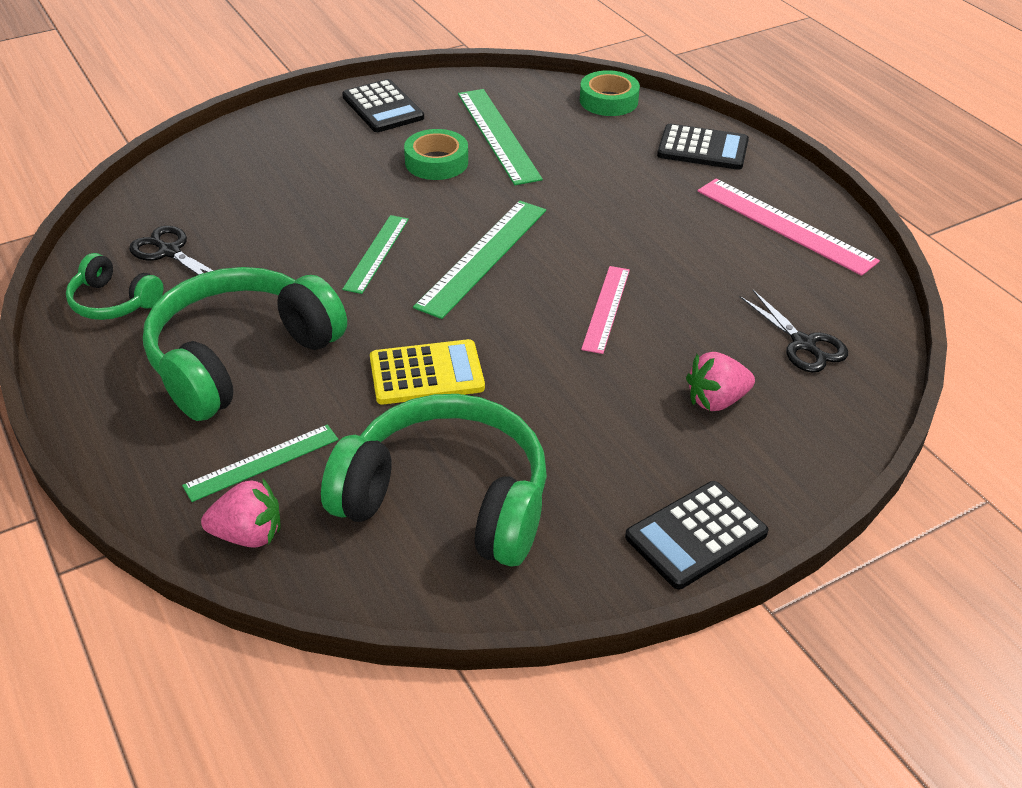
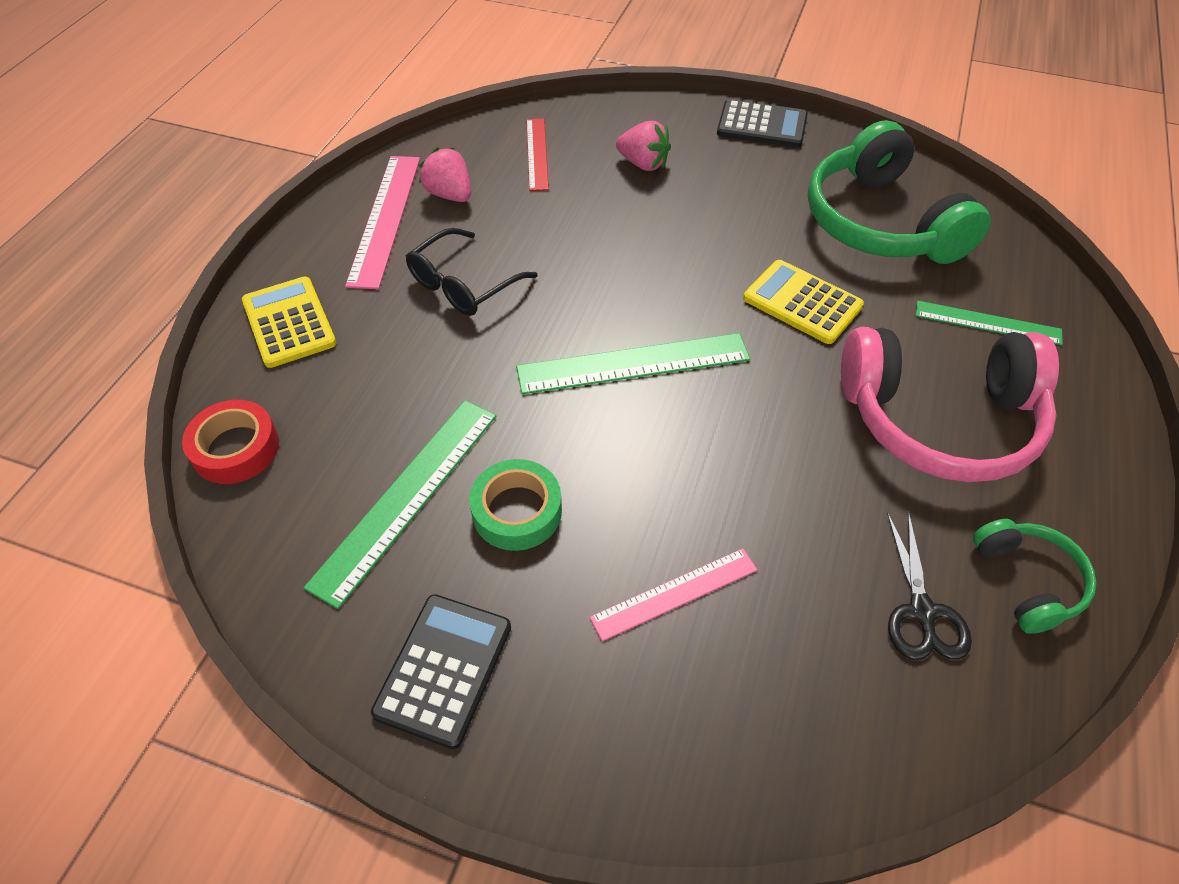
camera: 130 degrees left, 10 degrees up
green headphones [143,267,347,421] -> pink headphones [841,327,1059,482]
pink strawberry [201,479,280,548] -> pink strawberry moved to [419,147,471,202]
green ruler [342,215,409,294] -> none
green tape [580,70,640,116] -> red tape [182,400,279,484]
pink ruler [581,266,630,354] -> pink ruler moved to [590,548,757,641]
black calculator [657,124,749,170] -> yellow calculator [242,277,337,368]
black scissors [740,290,848,373] -> red ruler [526,118,549,191]
none -> black glasses [406,228,538,316]

